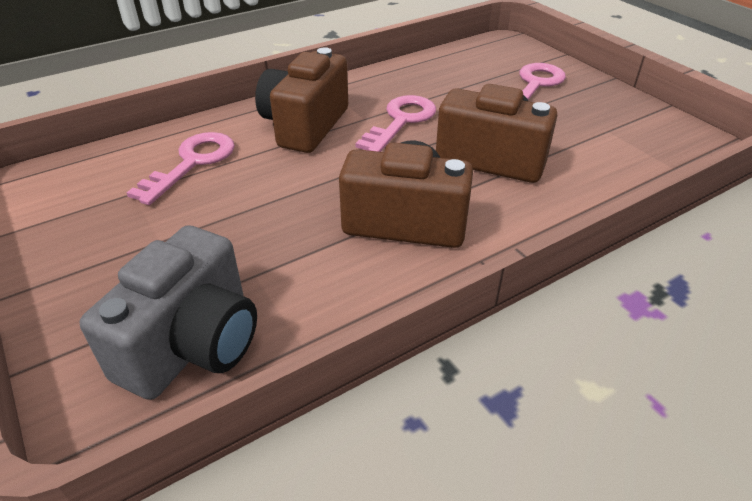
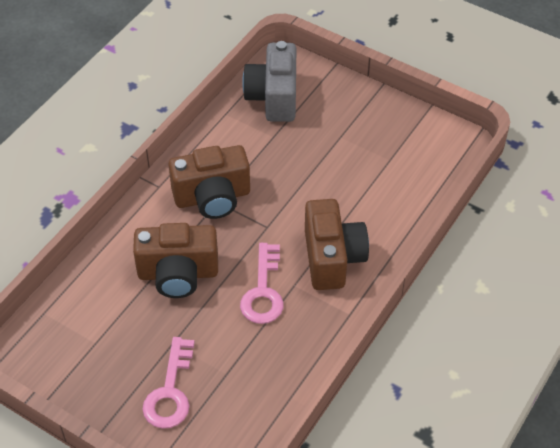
camera: 155 degrees right, 10 degrees up
pink key [127,132,235,205] -> none

